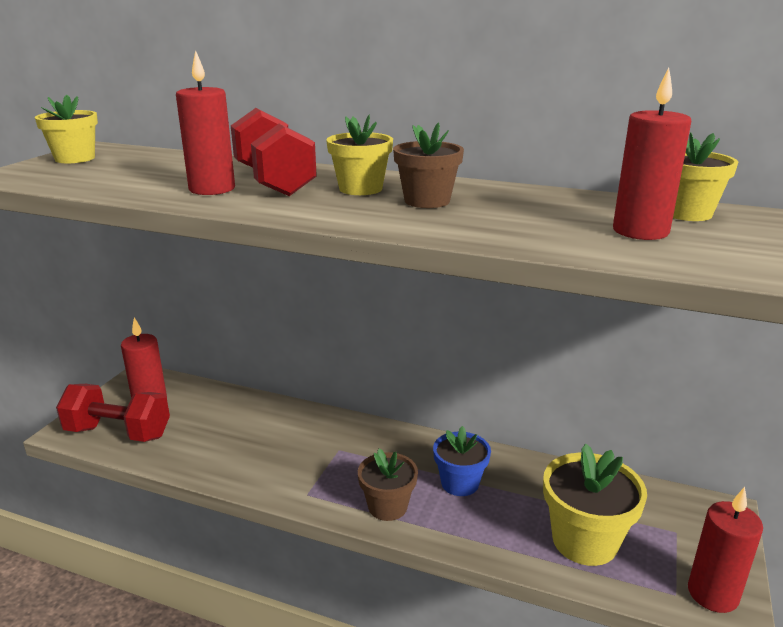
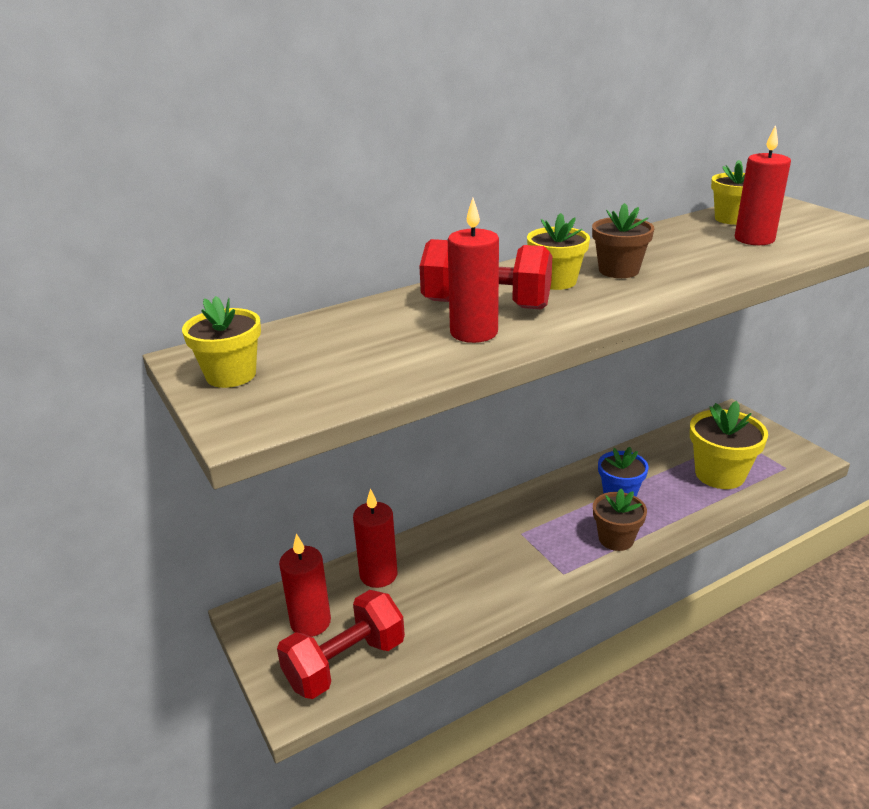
camera: 50 degrees left, 5 degrees up
red candle [688,487,763,613] -> red candle moved to [353,489,397,588]

